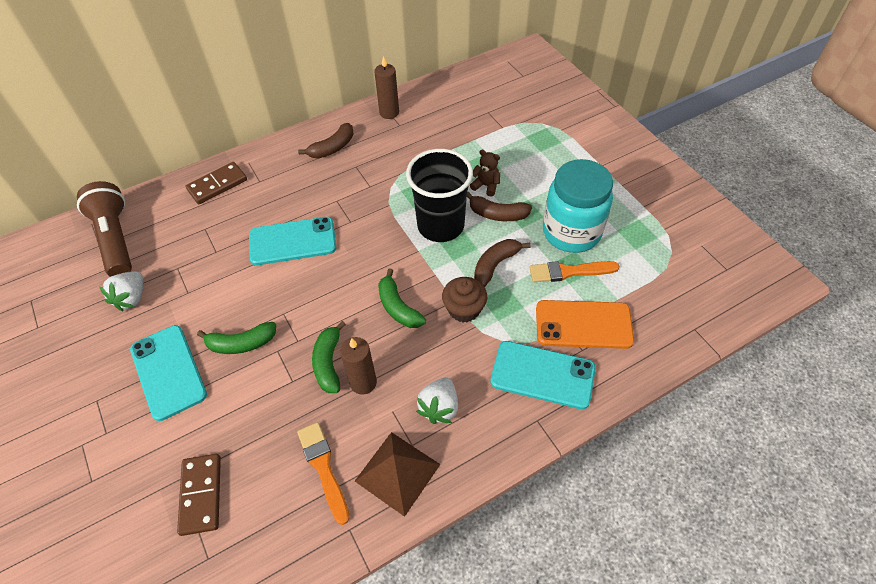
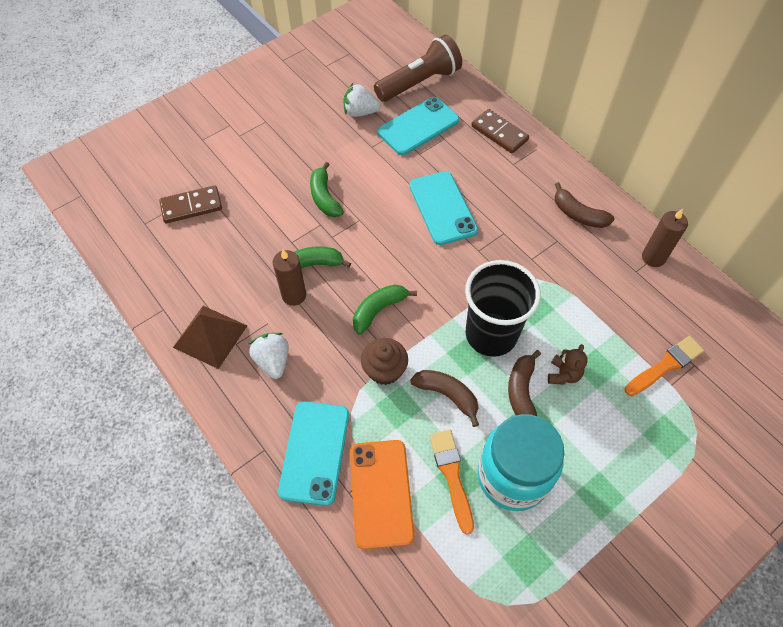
camera: 80 degrees right, 5 degrees up
turquoise phone [130,325,207,421] -> turquoise phone moved to [378,97,460,155]
orange brush [297,422,350,525] -> orange brush moved to [625,336,704,396]
white strawberry [416,377,458,424] -> white strawberry turned 60 degrees clockwise [249,333,289,379]

